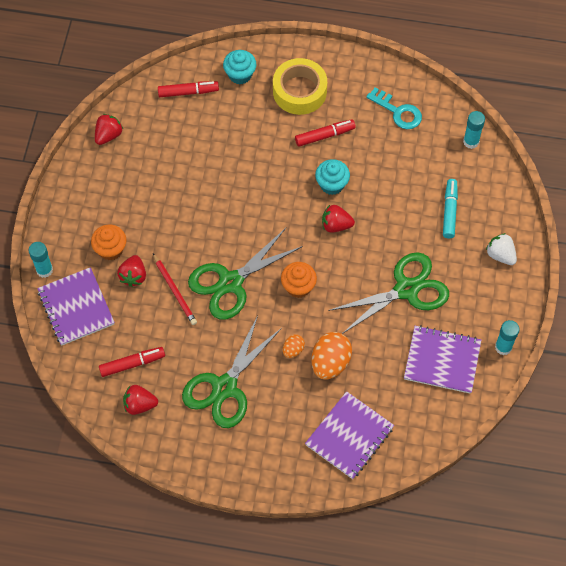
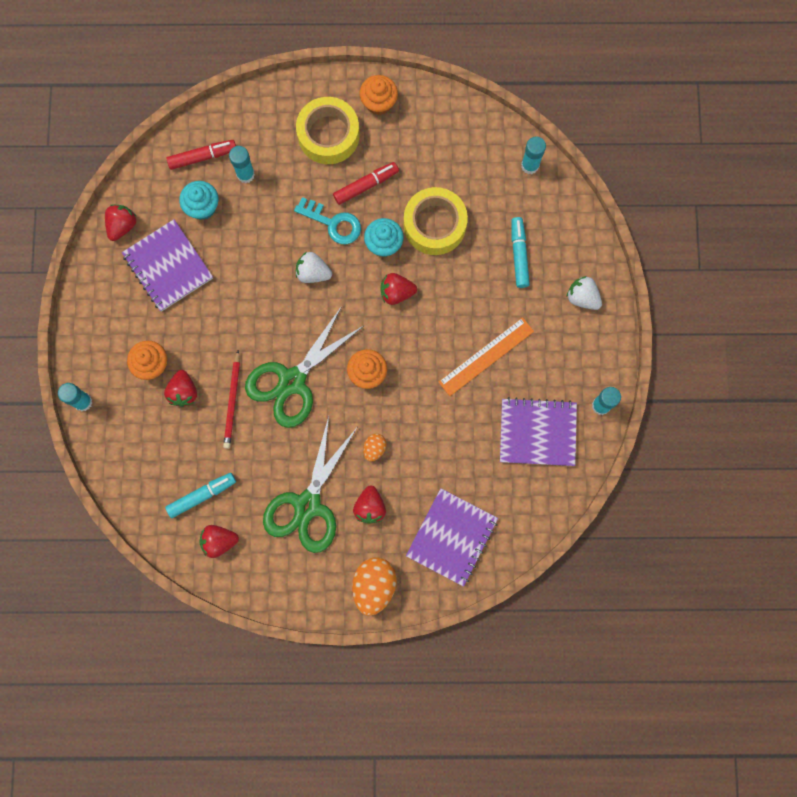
camera: 10 degrees left, 15 degrees up
purple notebook [37,267,115,346] -> purple notebook moved to [122,219,213,311]
red marker [99,347,165,377] -> turquoise marker [165,473,236,518]
red pencil [153,253,197,325] -> red pencil turned 45 degrees clockwise [223,350,240,449]
turquoise cupcake [223,50,257,85] -> turquoise cupcake moved to [179,181,219,220]
orange egg [311,332,352,380] -> orange egg moved to [352,557,397,616]
green scissors [328,252,449,334] -> orange ruler [439,317,534,396]
turquoise key [366,87,422,129] -> turquoise key moved to [294,197,361,244]
none -> turquoise glue stick [229,146,255,183]
none -> white strawberry [296,252,332,283]
none -> red strawberry [353,486,386,524]
none -> orange cupcake [360,75,398,115]
none -> yellow tape [404,187,468,255]

